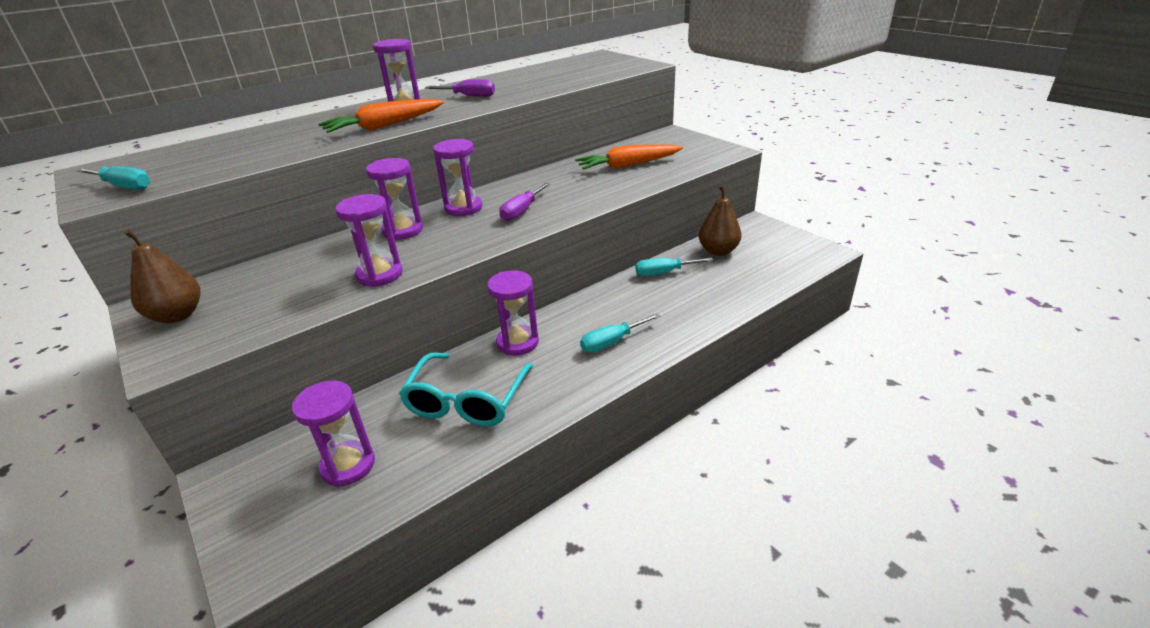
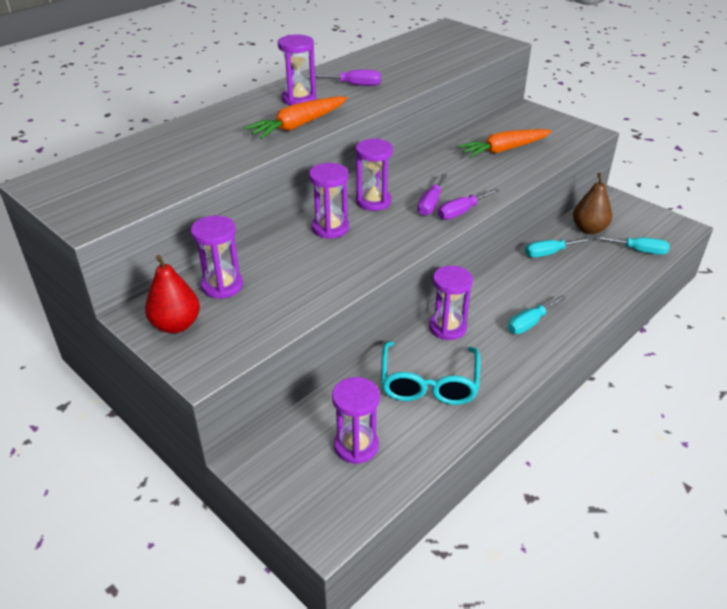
camera: 10 degrees left, 5 degrees up
turquoise screwdriver [76,166,150,190] -> turquoise screwdriver moved to [595,236,670,255]
brown pear [124,229,200,323] -> red pear [145,255,200,333]
purple hourglass [335,194,403,287] -> purple hourglass moved to [191,215,243,299]
none -> purple screwdriver [438,188,499,220]

